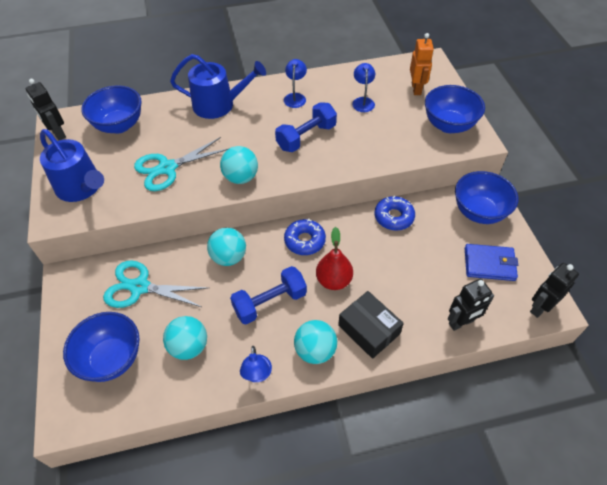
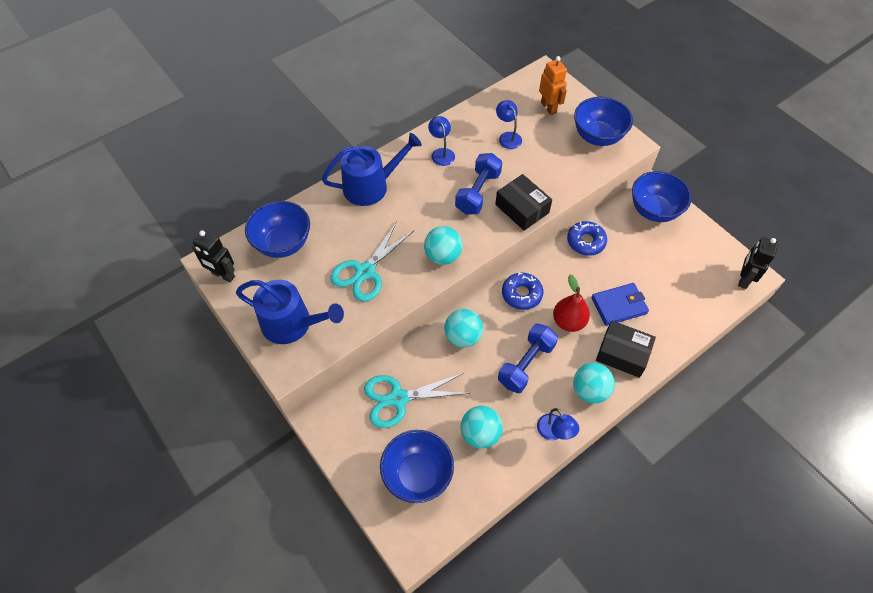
camera: 25 degrees left, 5 degrees up
black robot [448,279,494,331] -> none
blue wallet [465,244,518,281] -> blue wallet moved to [591,283,649,326]
none -> black box [495,174,552,231]

